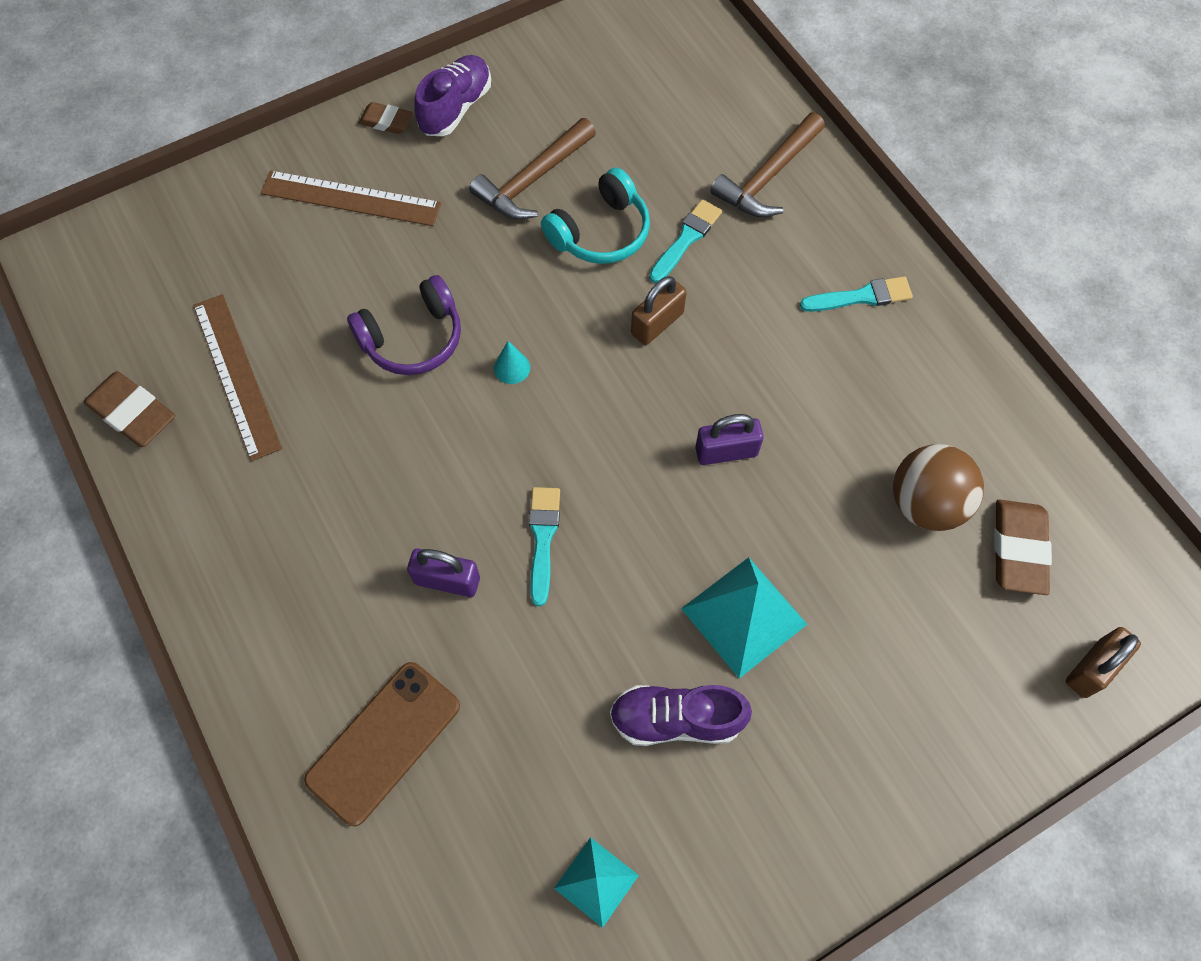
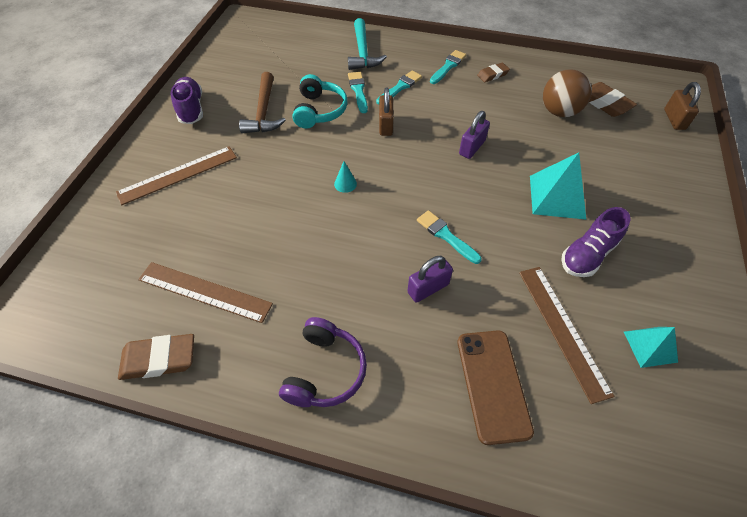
camera: 45 degrees left, 10 degrees down
purple headphones [347,275,461,375] -> purple headphones moved to [279,317,367,407]
brown eraser [358,102,413,134] -> brown eraser moved to [477,63,510,82]
brown hammer [710,113,825,217] -> turquoise hammer [348,18,387,70]
none -> turquoise brush [376,71,422,105]
none -> brown ruler [519,267,614,404]

